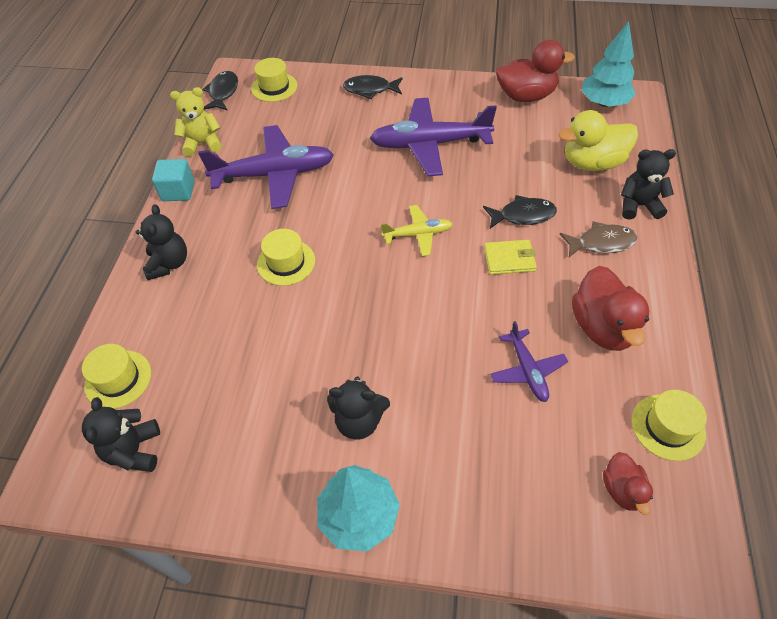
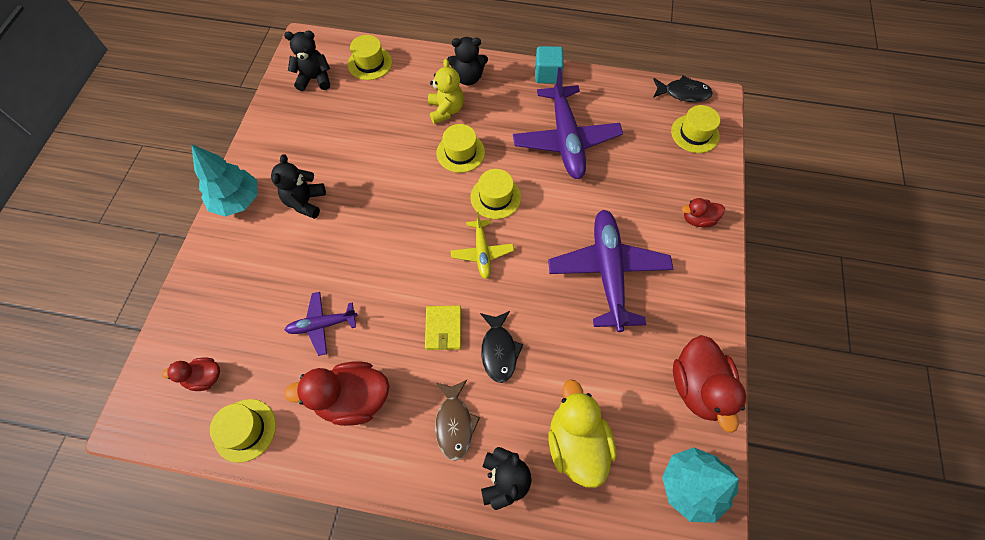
camera: 90 degrees right, 10 degrees up
yellow teddy bear [170,87,222,157] -> yellow teddy bear moved to [428,59,464,124]
black fish [343,75,403,99] -> red duck [682,198,725,227]
none -> yellow hat [470,169,521,219]

